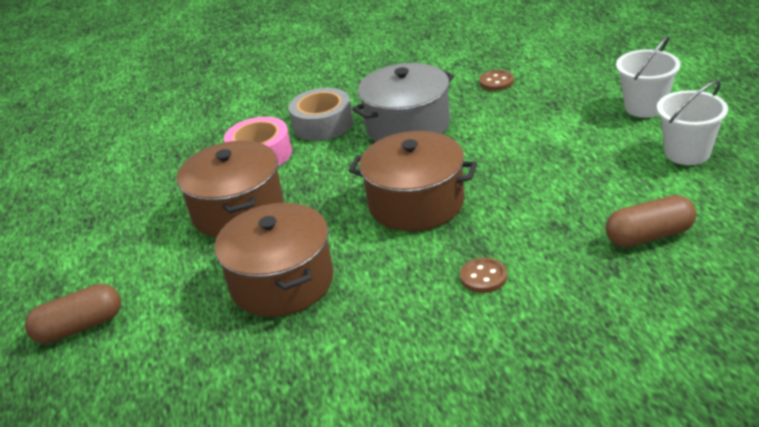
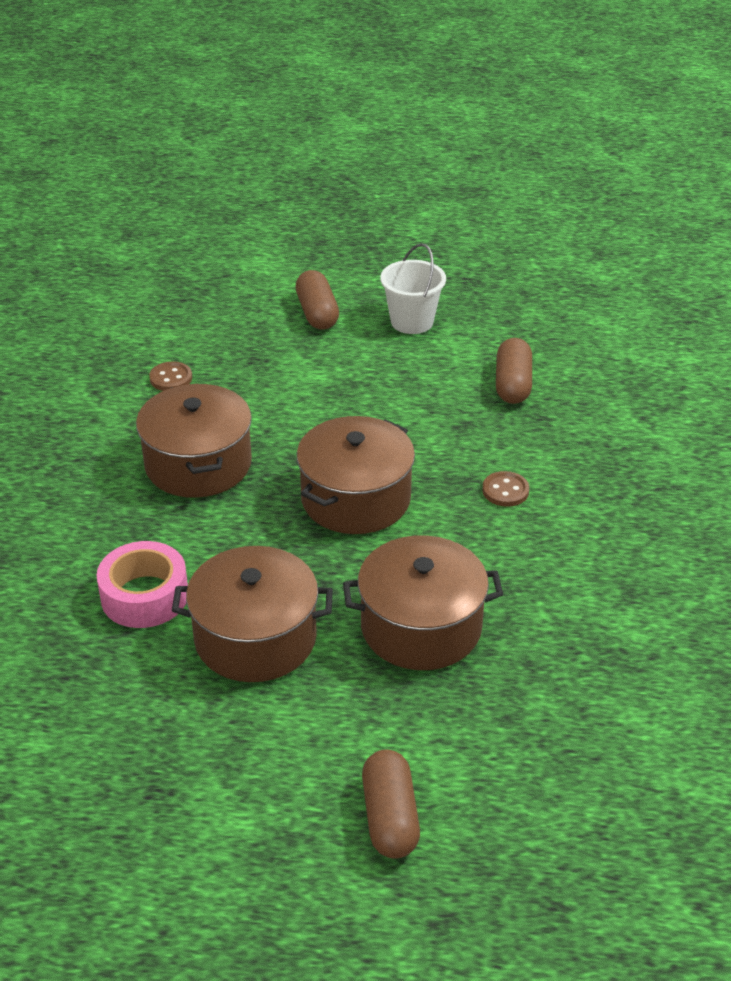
camera: 75 degrees left, 5 degrees up
grey tape [288,88,353,141] -> none
grey pot [352,63,454,142] -> brown pot [136,384,252,498]
white bucket [616,36,681,118] -> brown capsule [295,270,339,330]

